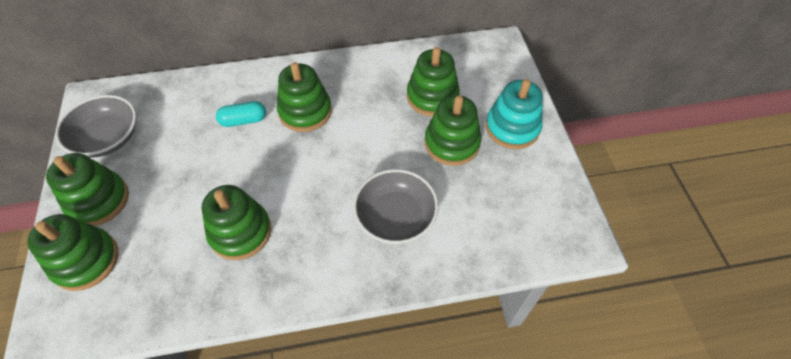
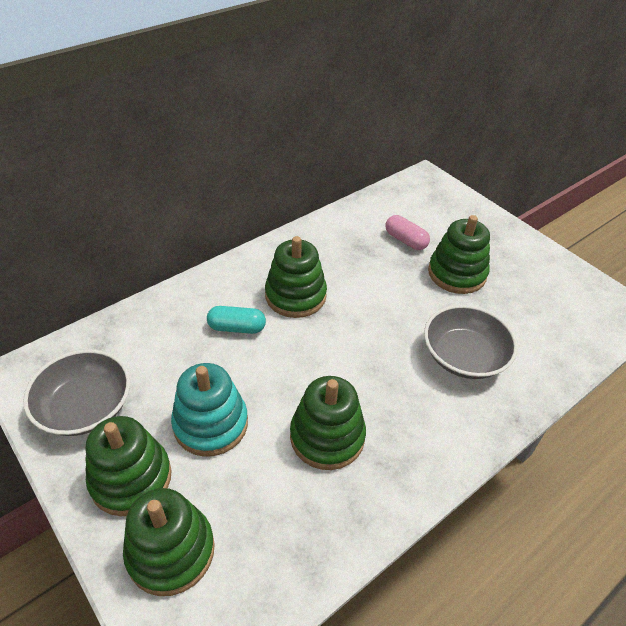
camera: 30 degrees left, 10 degrees down
turquoise capsule [216,101,266,127] -> turquoise capsule turned 45 degrees clockwise [207,306,266,334]
green stacking toy [407,47,460,116] -> pink capsule [385,215,430,250]
turquoise stacking toy [486,79,543,149] -> turquoise stacking toy moved to [171,363,248,457]

